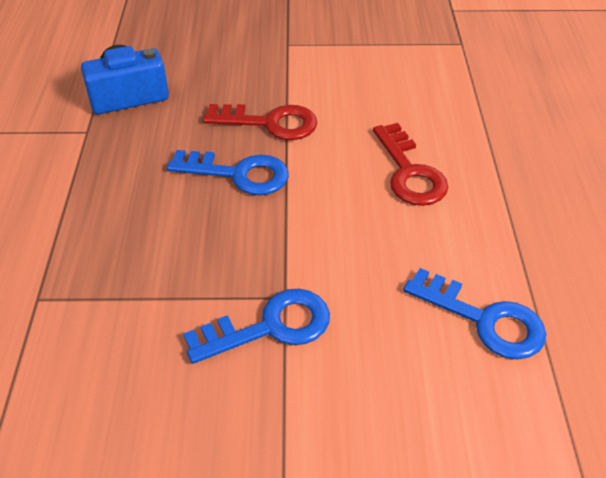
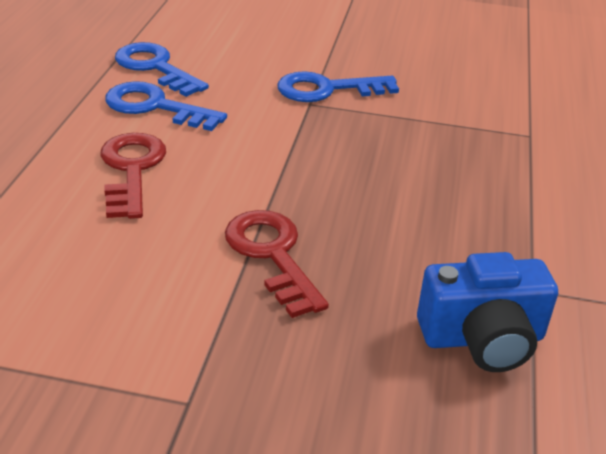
camera: 170 degrees left, 10 degrees down
blue key [167,150,289,195] -> blue key moved to [105,81,227,131]
red key [203,104,317,140] -> red key turned 45 degrees clockwise [225,210,329,318]

